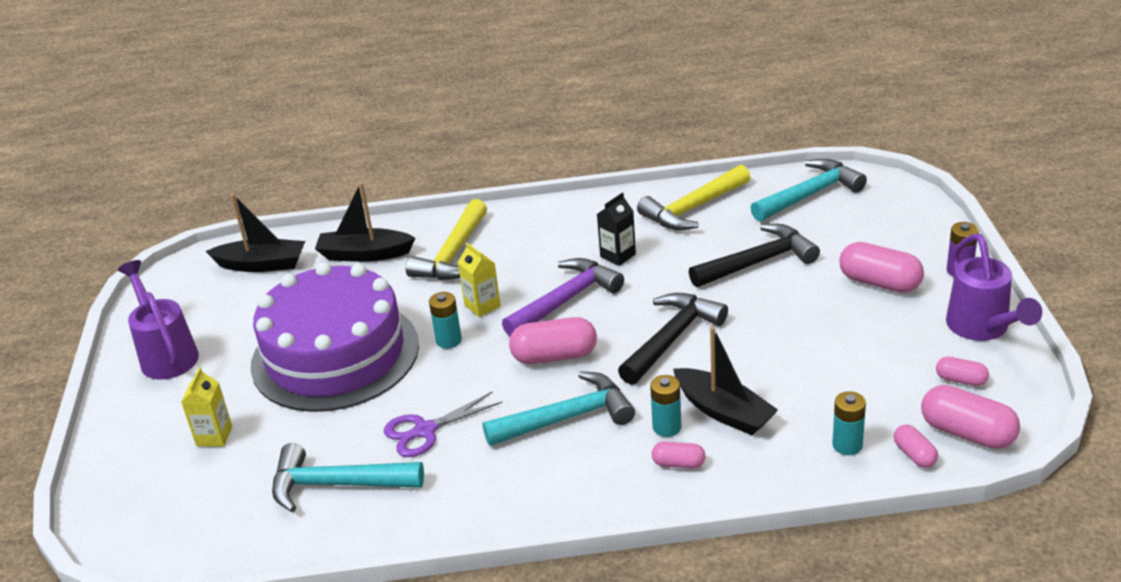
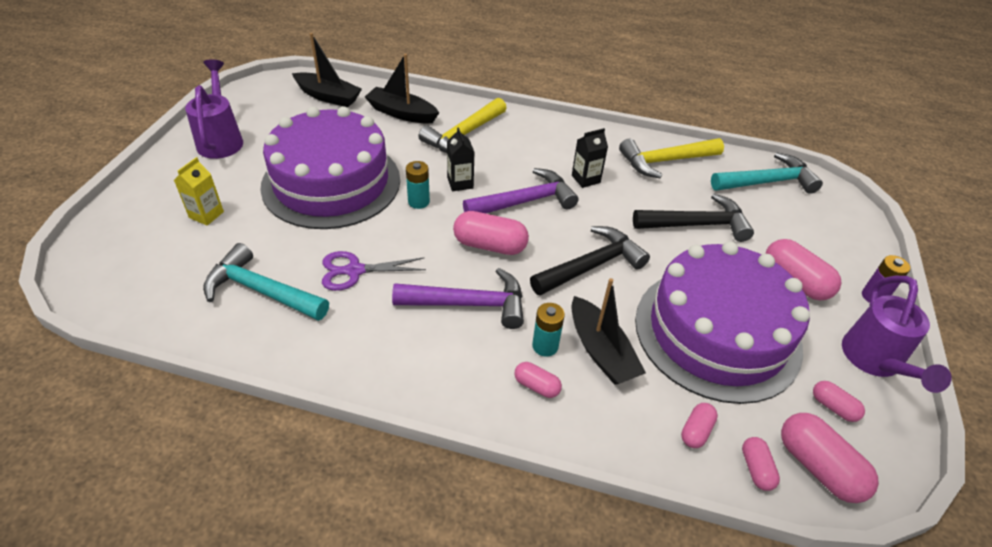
camera: 15 degrees right, 10 degrees up
yellow carton [457,242,501,317] -> black carton [447,127,474,191]
turquoise hammer [482,371,635,446] -> purple hammer [392,268,524,329]
turquoise battery [832,391,866,455] -> pink capsule [681,403,718,448]
none -> purple cake [635,241,810,404]

